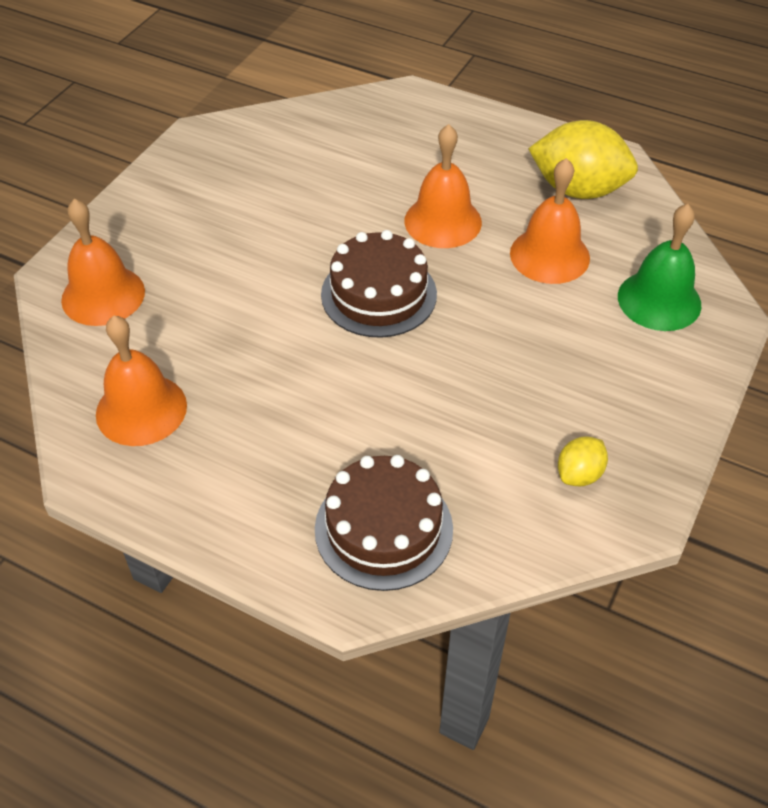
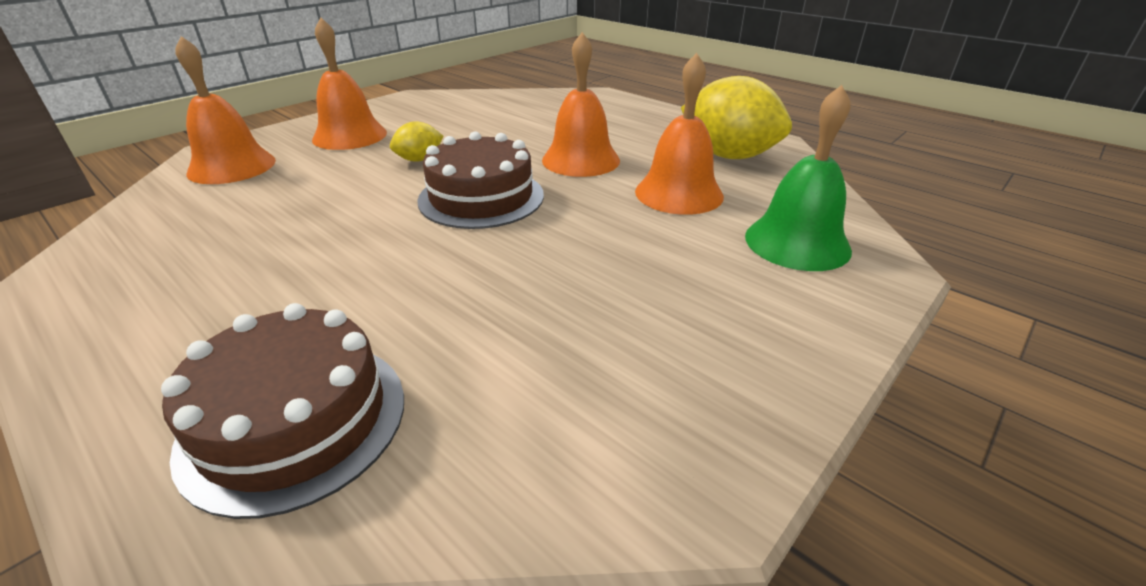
camera: 15 degrees right, 15 degrees down
orange bell [96,316,187,446] -> orange bell moved to [312,18,387,150]
yellow lemon [558,437,608,486] -> yellow lemon moved to [390,121,443,162]

